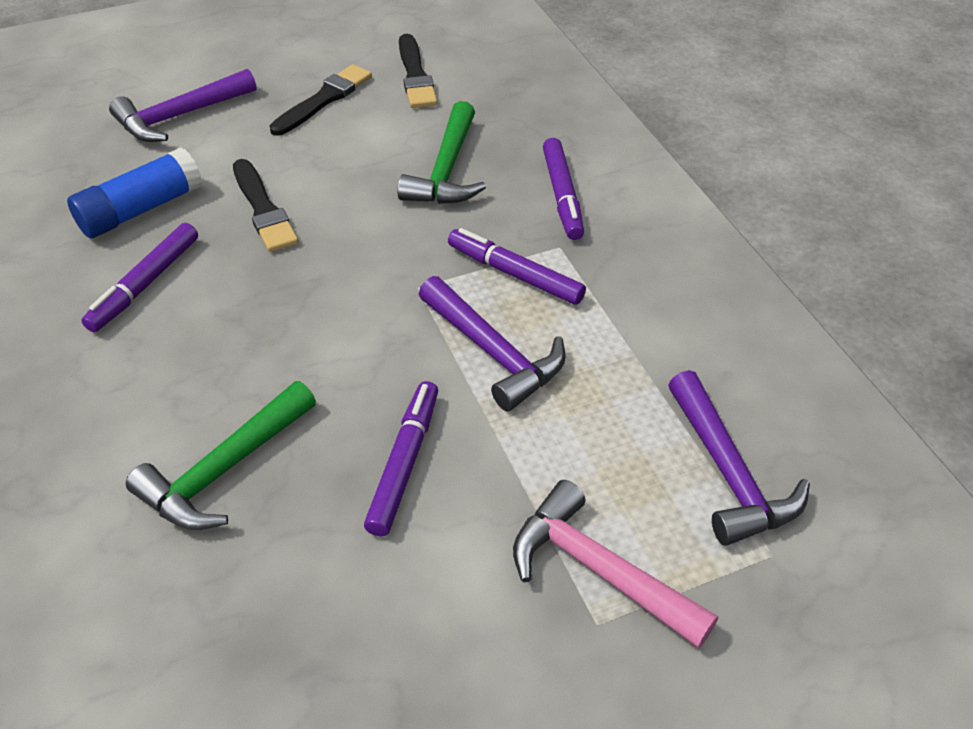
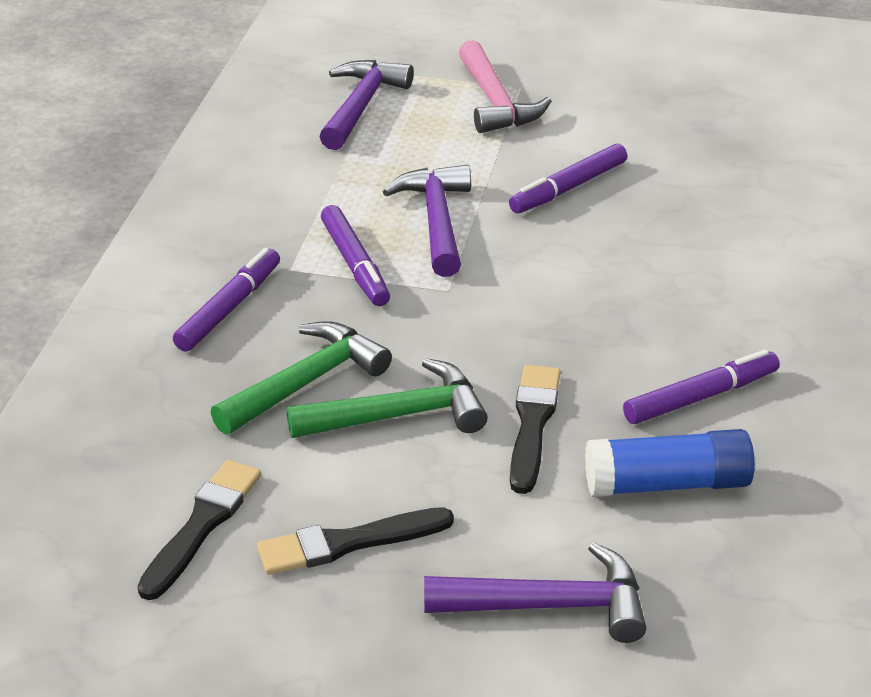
camera: 145 degrees left, 10 degrees down
green hammer [126,381,316,530] -> green hammer moved to [287,358,488,438]

